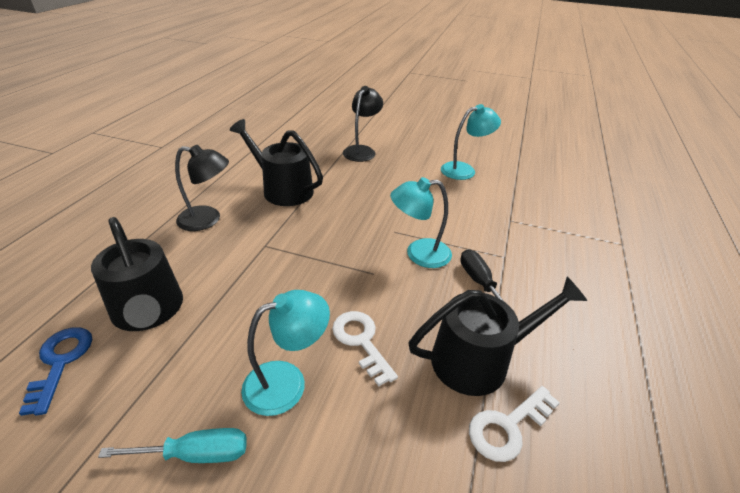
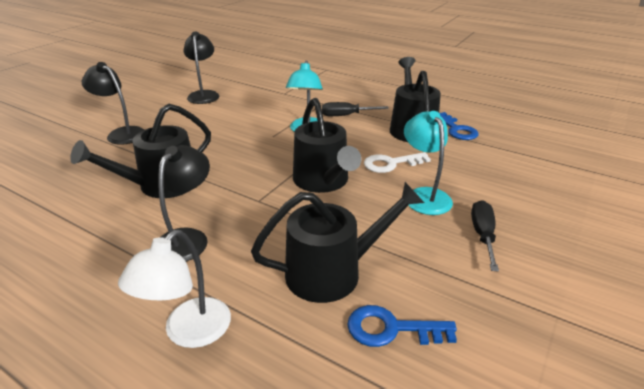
camera: 75 degrees left, 5 degrees down
turquoise screwdriver [98,428,247,463] -> black screwdriver [471,200,499,272]
turquoise lamp [441,104,501,180] -> black lamp [183,31,219,104]
white key [469,386,560,462] -> blue key [439,112,478,140]
none -> white lamp [118,230,231,348]
none -> black watering can [293,98,362,193]

